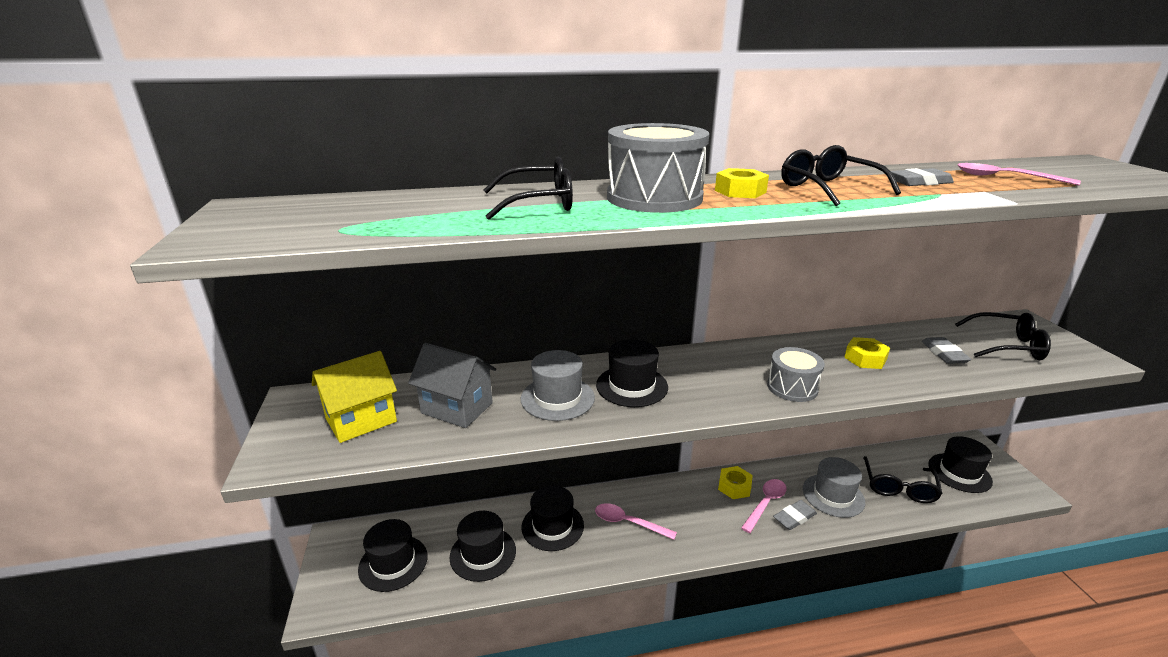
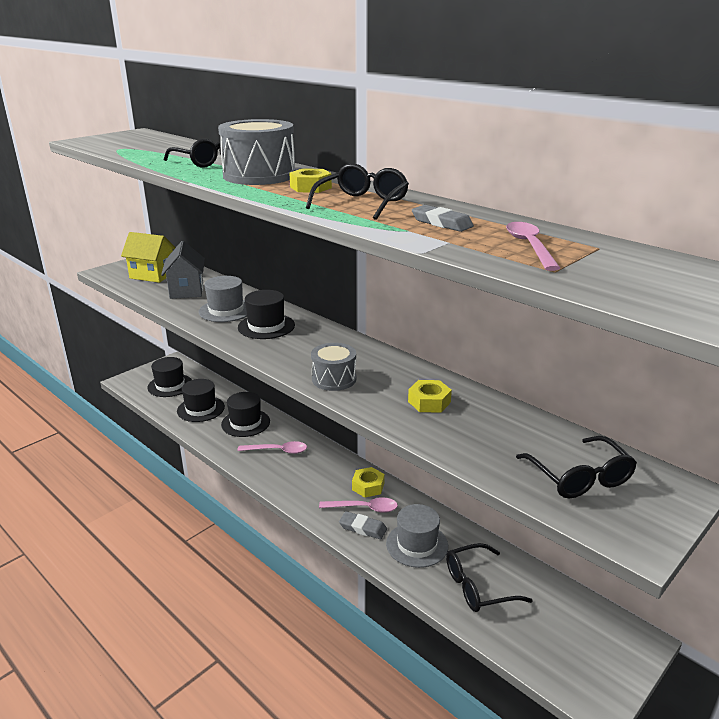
camera: 55 degrees right, 0 degrees up
pink spoon [595,503,677,540] -> pink spoon turned 105 degrees clockwise [237,441,307,454]
grey eraser [922,337,972,364] -> none
black hat [928,436,993,493] -> none

